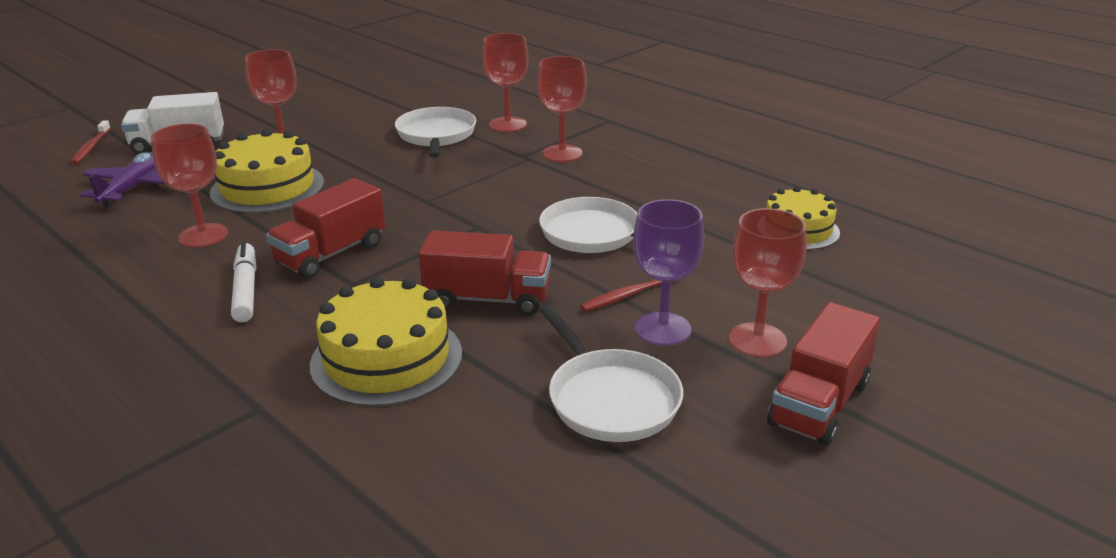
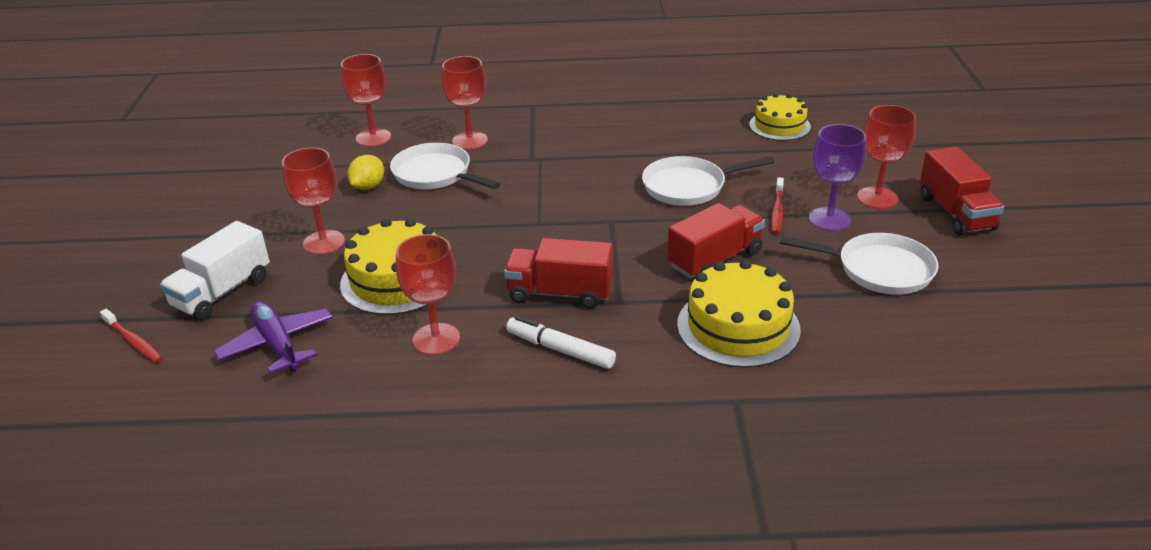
camera: 45 degrees left, 5 degrees up
red truck [266,178,385,279] -> red truck turned 105 degrees clockwise [504,238,613,309]
red goblet [537,56,587,162] -> red goblet moved to [341,54,391,147]
none -> yellow lemon [348,155,384,190]

